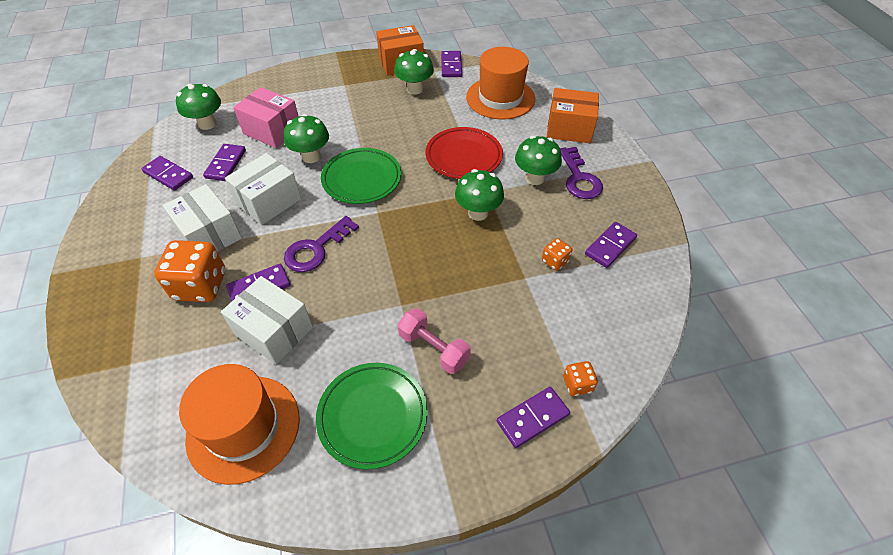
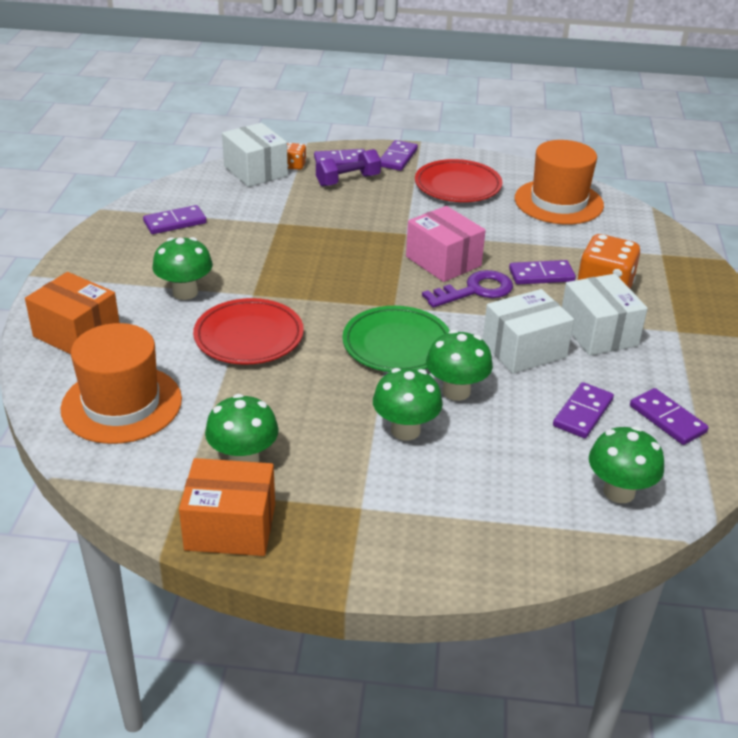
camera: 160 degrees left, 15 degrees down
white box [221,276,313,364] -> white box moved to [222,123,288,187]
pink box [233,87,299,148] -> pink box moved to [406,206,486,282]
green plate [316,363,428,470] -> red plate [415,159,502,202]
pink dumbbell [398,308,471,374] -> none
purple domino [441,51,462,77] -> purple domino moved to [380,140,418,171]
green mushroom [455,169,504,221] -> green mushroom moved to [373,368,443,441]
orange dice [542,238,572,271] -> none
purple key [560,147,603,199] -> none
none -> purple dumbbell [316,149,381,187]

